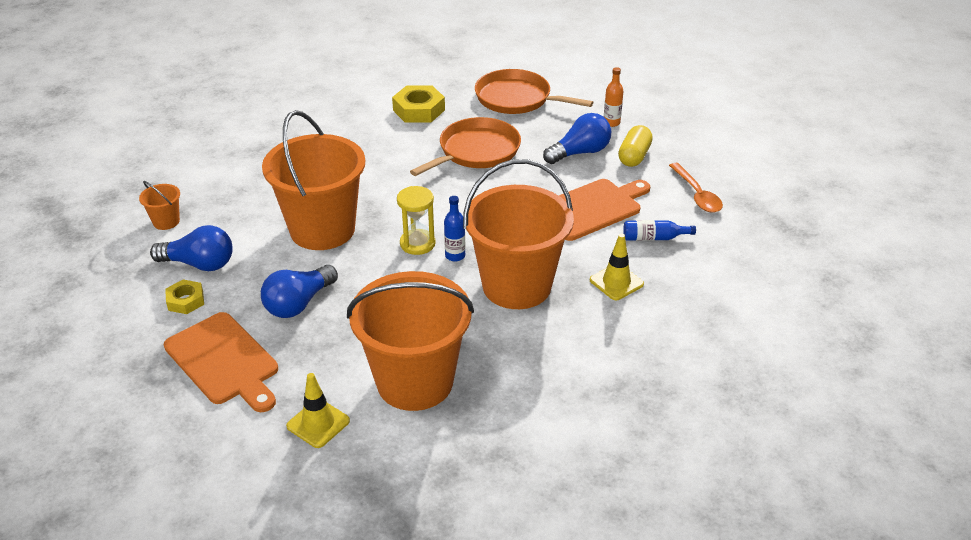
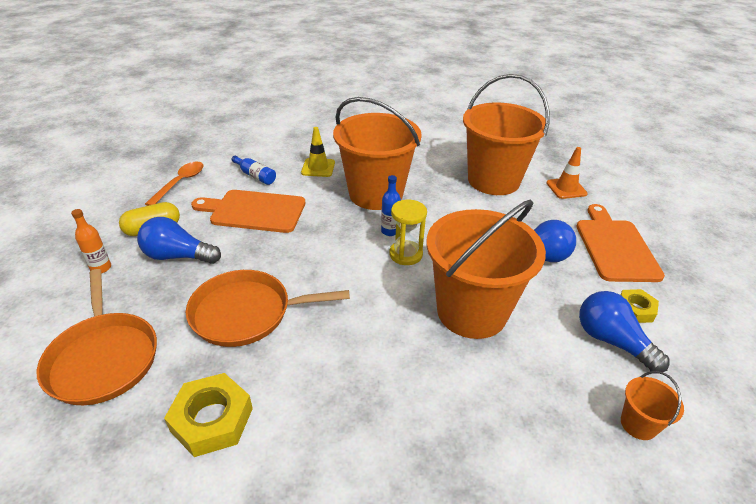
camera: 140 degrees left, 0 degrees up
yellow traffic cone [286,373,350,448] -> orange traffic cone [546,147,588,199]

